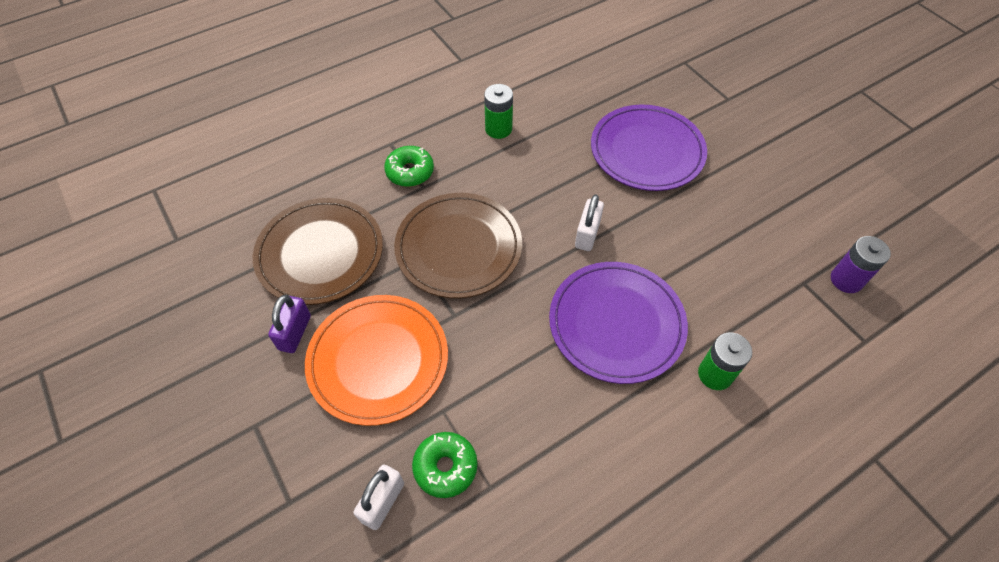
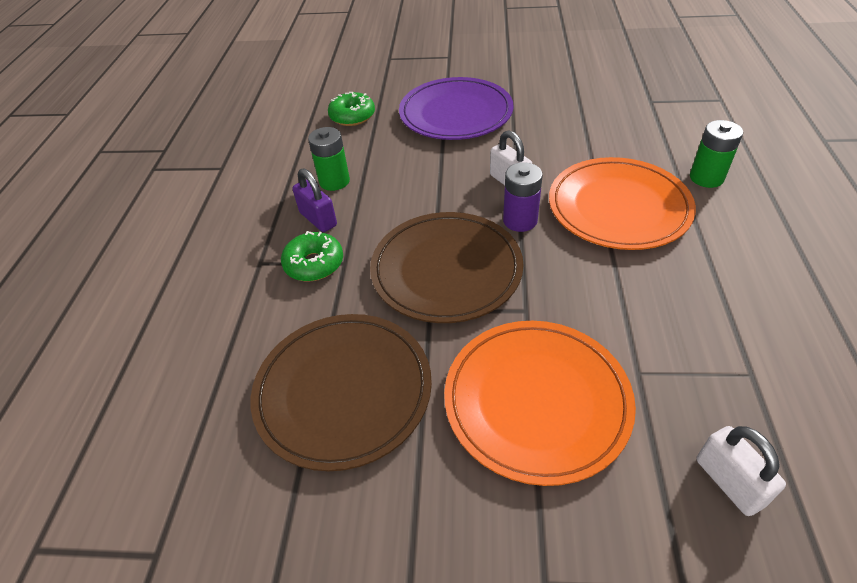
camera: 50 degrees left, 10 degrees down
purple padlock [268,295,311,353] -> purple padlock moved to [292,168,337,232]
green donut [412,432,478,498] -> green donut moved to [328,92,375,126]
purple plate [549,262,688,384] -> orange plate [549,157,696,250]
purple battery [831,236,891,293] -> purple battery moved to [503,162,543,232]

